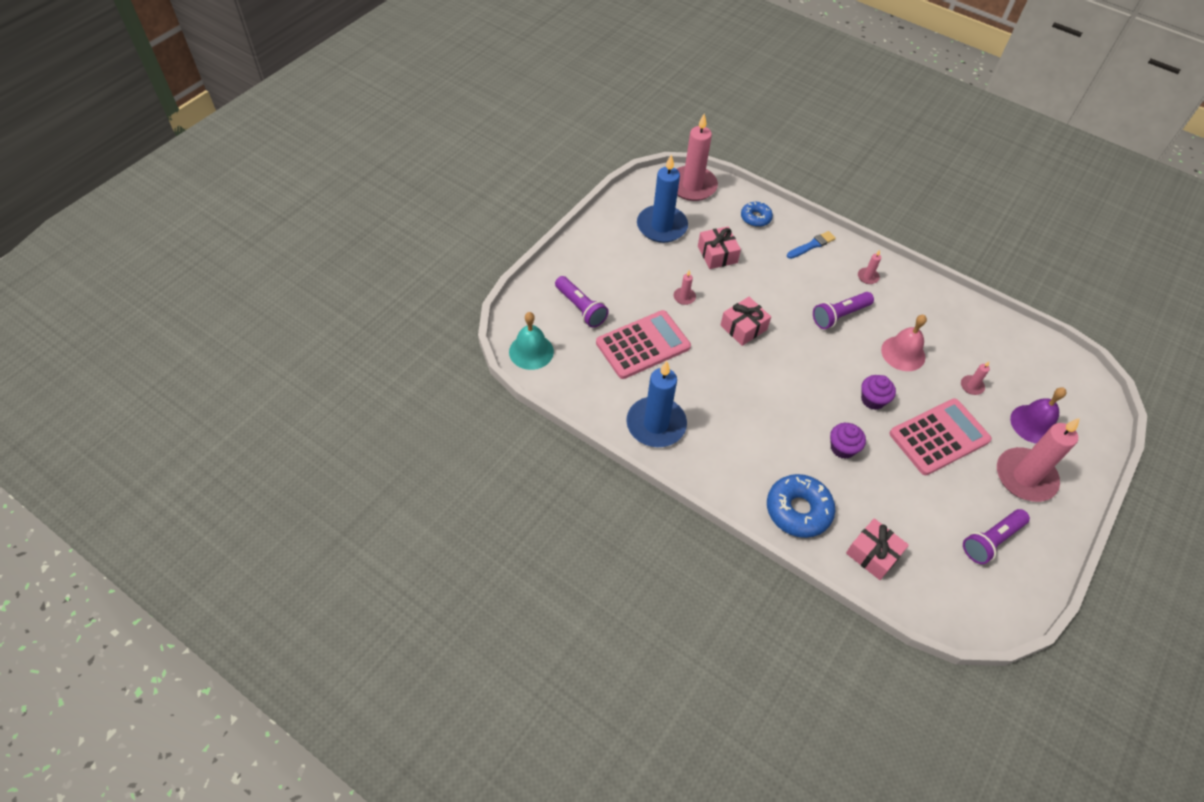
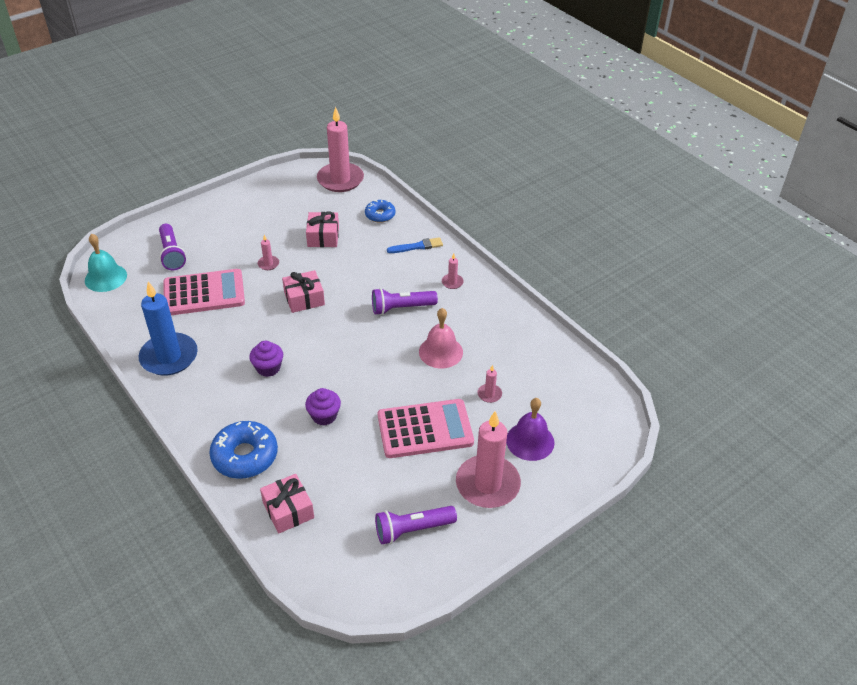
camera: 20 degrees right, 10 degrees down
blue candle [637,154,688,243] -> none
purple cupcake [861,375,896,410] -> purple cupcake moved to [249,341,283,377]

